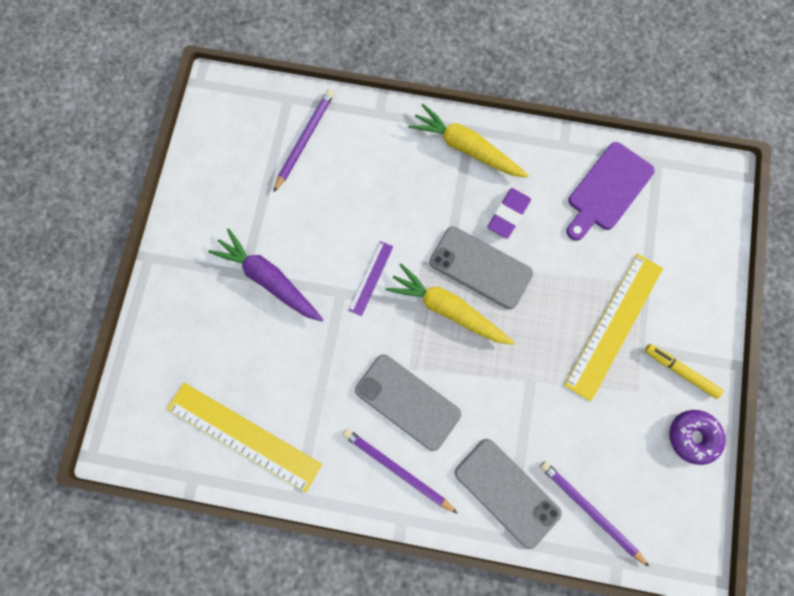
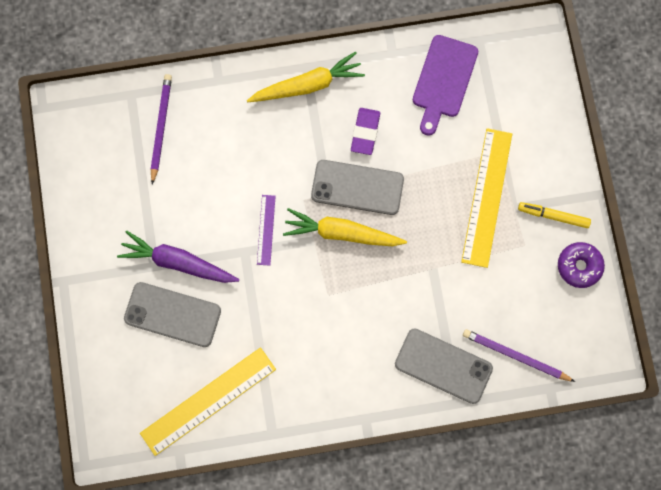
camera: 20 degrees left, 0 degrees up
yellow ruler [167,383,322,493] -> yellow ruler turned 45 degrees counterclockwise [140,347,276,456]
purple pencil [342,429,458,514] -> none
grey phone [355,354,461,451] -> grey phone moved to [124,282,221,347]
yellow carrot [408,104,529,178] -> yellow carrot turned 150 degrees clockwise [247,52,365,102]

